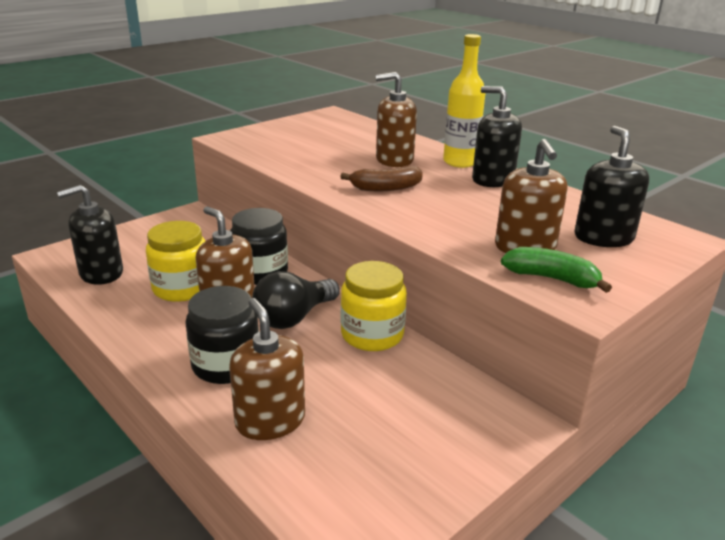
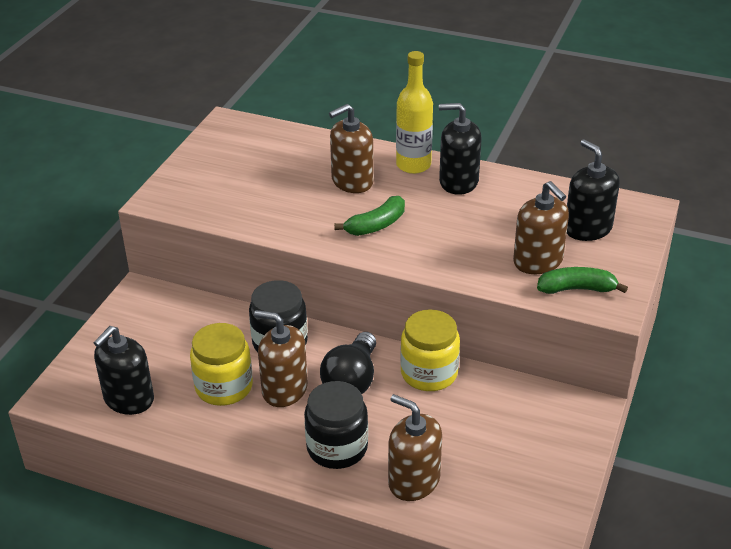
camera: 25 degrees left, 10 degrees up
brown banana [340,166,423,191] -> green banana [334,196,405,236]

